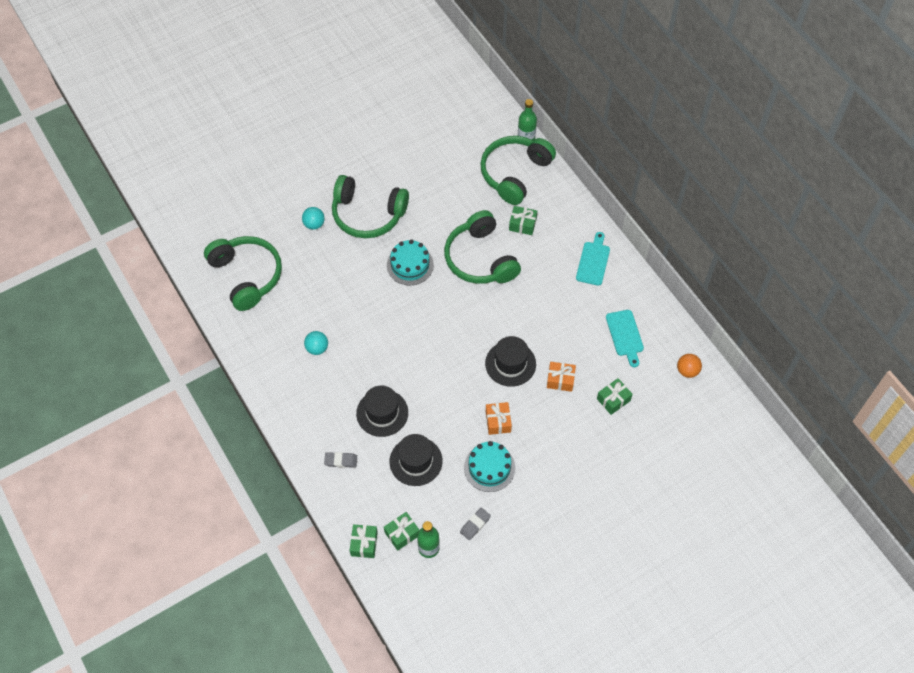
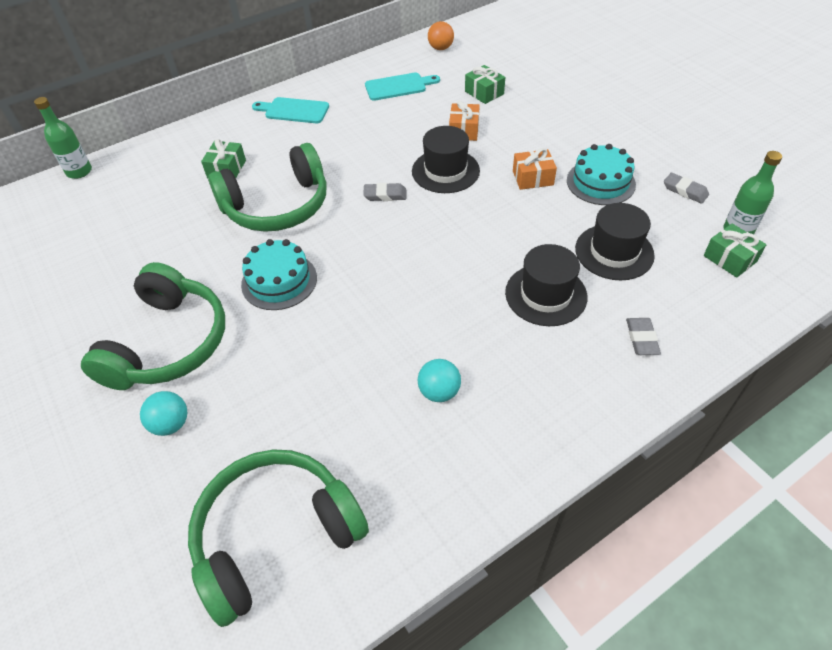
camera: 90 degrees left, 10 degrees down
green gift [350,524,378,558] -> none
green headphones [480,136,556,205] -> none
none -> grey eraser [363,183,406,201]

